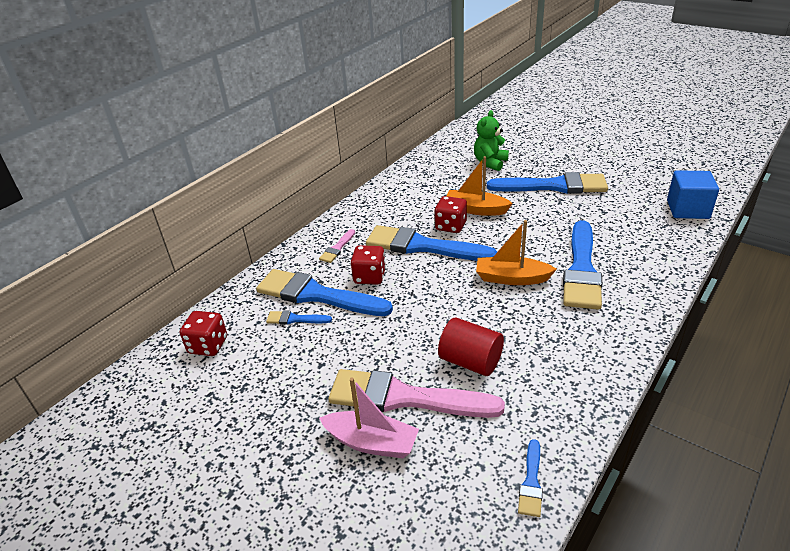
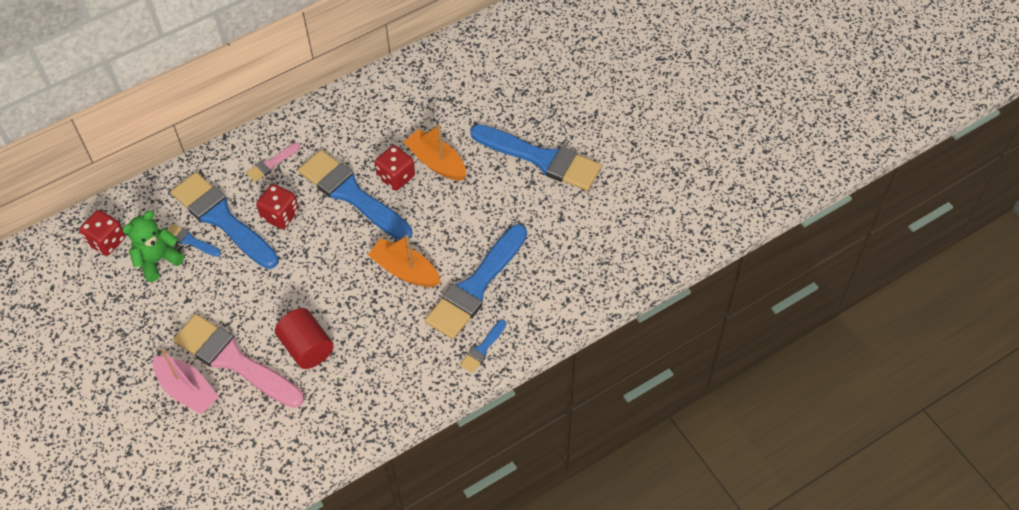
camera: 20 degrees right, 20 degrees up
green teddy bear [474,110,509,171] -> green teddy bear moved to [122,211,184,282]
blue brush [518,439,543,517] -> blue brush moved to [460,320,507,373]
blue cube [667,170,719,219] -> none

